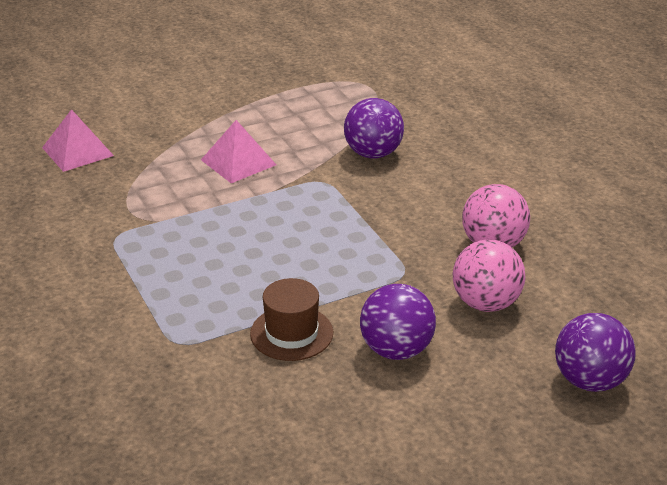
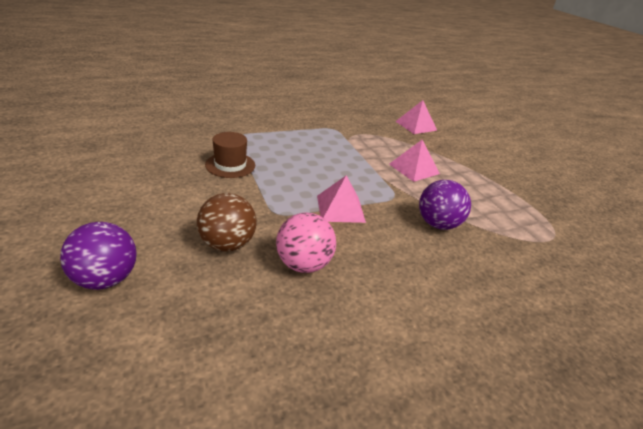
camera: 90 degrees right, 0 degrees up
purple ball [360,284,436,360] -> none
pink ball [453,240,526,312] -> brown ball [197,193,256,252]
none -> pink pyramid [317,175,366,223]

